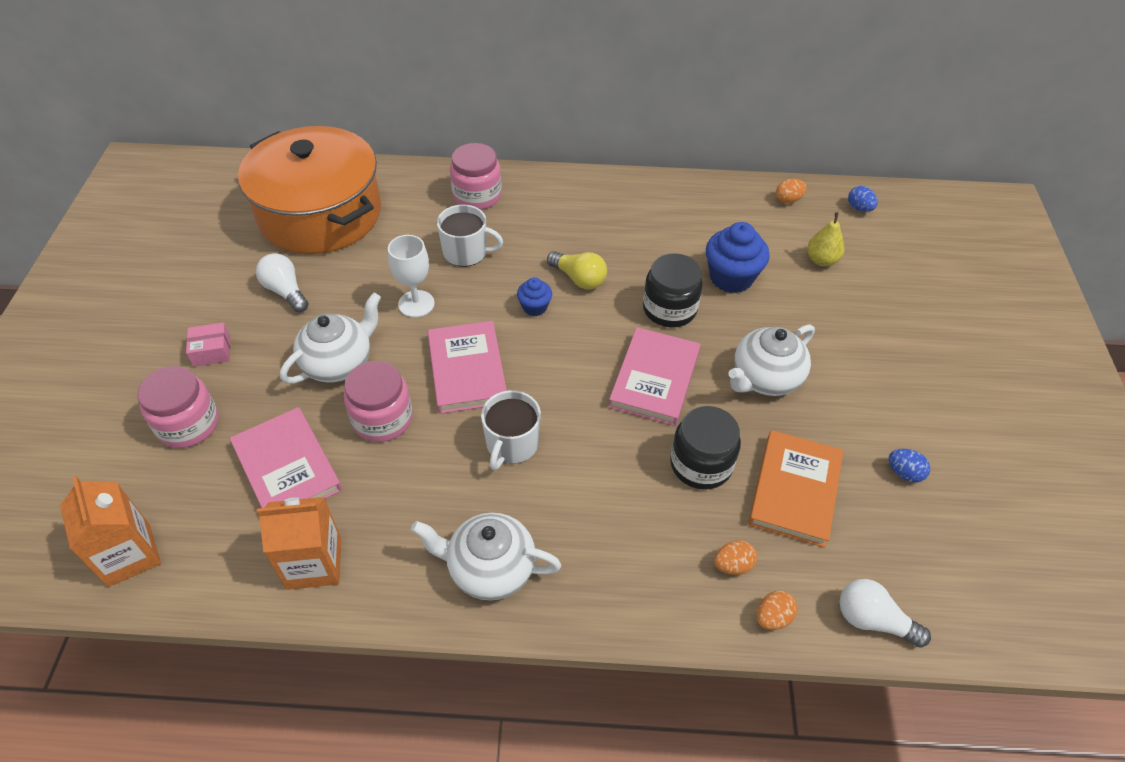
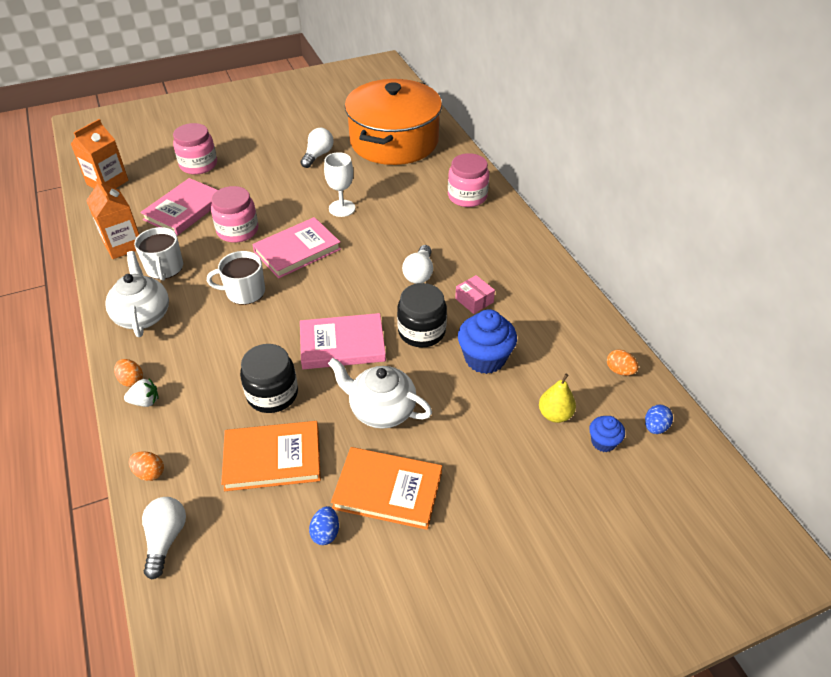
camera: 65 degrees right, 5 degrees down
pink box [186,322,230,367] -> pink box moved to [455,275,495,314]
white teapot [280,293,381,384] -> none
white mug [437,205,503,267] -> white mug moved to [134,227,183,281]
blue cupcake [517,277,552,316] -> blue cupcake moved to [589,416,625,452]
yellow light bulb [547,251,607,290] -> white light bulb [402,245,433,284]
orange egg [714,541,757,575] -> orange egg moved to [114,359,143,387]
none -> white strawberry [124,379,159,407]
none -> orange book [331,447,442,530]

